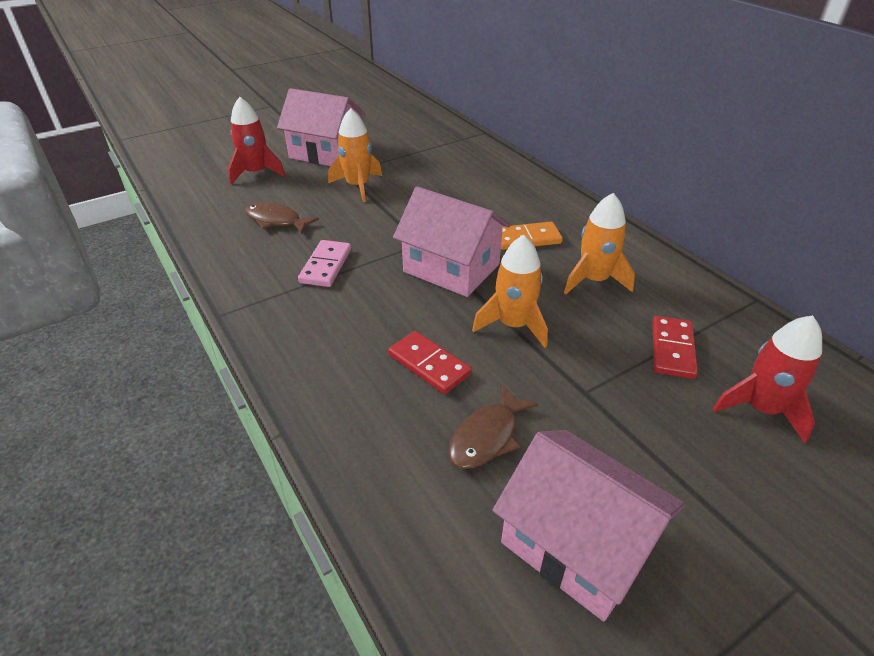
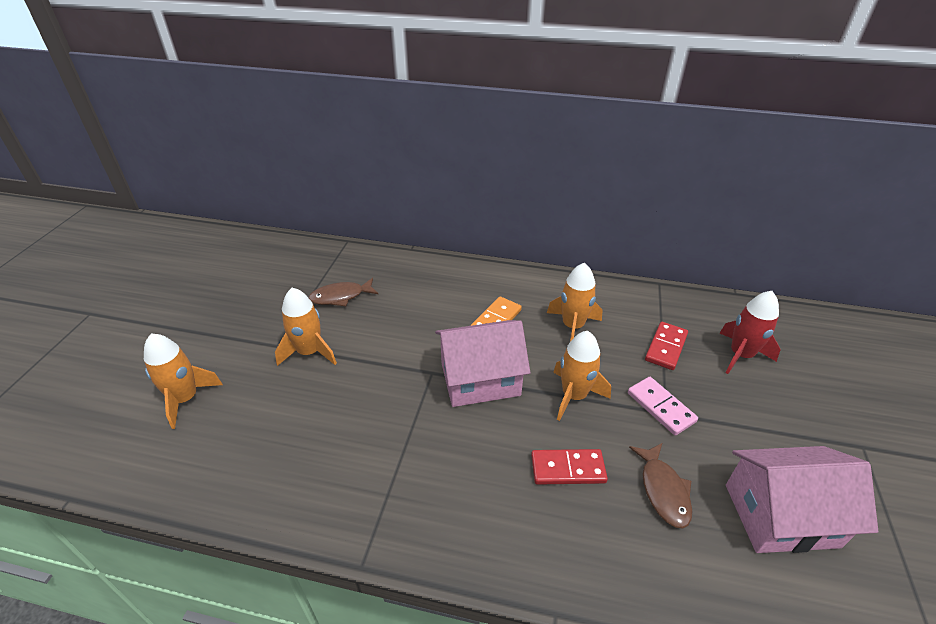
camera: 45 degrees left, 0 degrees up
red rocket [228,97,285,185] -> orange rocket [144,334,223,429]
brown fish [245,202,319,234] -> brown fish moved to [309,278,378,306]
pink house [277,88,365,166] -> none
pink domino [298,240,351,287] -> pink domino moved to [628,377,698,436]
red domino [652,316,698,379] -> red domino turned 60 degrees clockwise [645,322,688,370]

